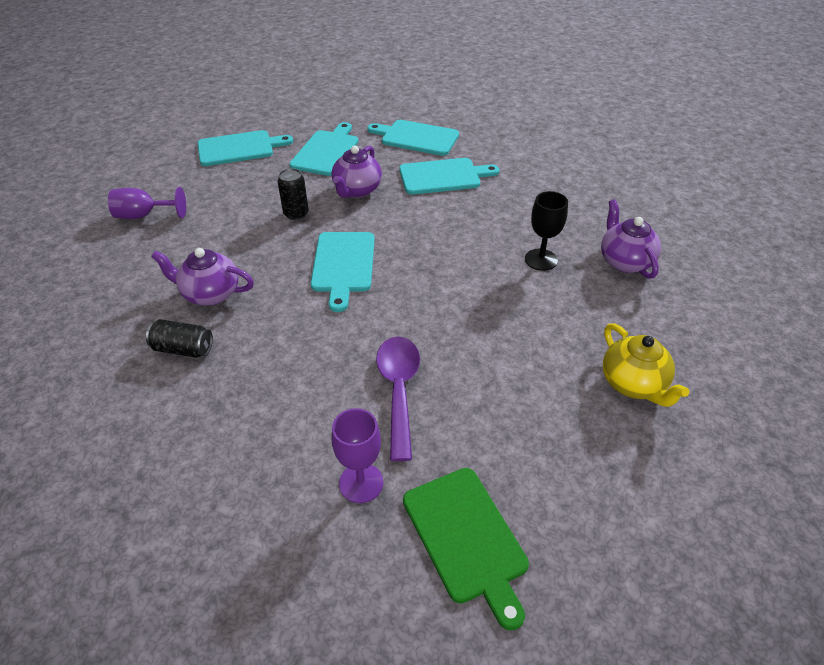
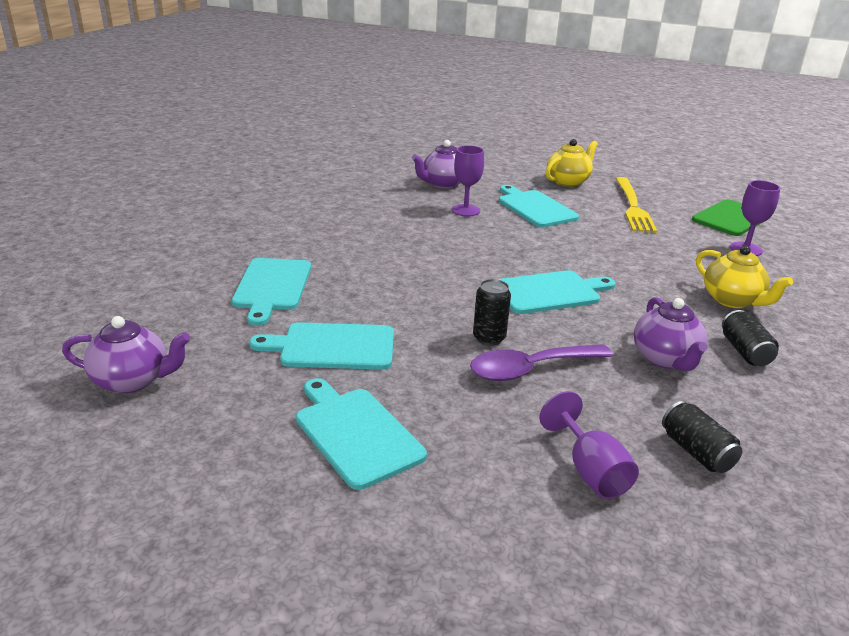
camera: 110 degrees left, 15 degrees down
purple teapot [331,146,382,198] -> purple teapot moved to [62,316,190,393]
purple spoon [376,336,420,461] -> purple spoon moved to [470,344,613,381]
turquoise cutting board [399,158,499,195] -> turquoise cutting board moved to [499,185,579,227]
black goblet [525,191,568,271] -> purple goblet [452,145,484,216]
none -> yellow fork [616,177,657,233]
none -> black can [662,401,742,473]
none -> yellow teapot [696,245,793,308]

